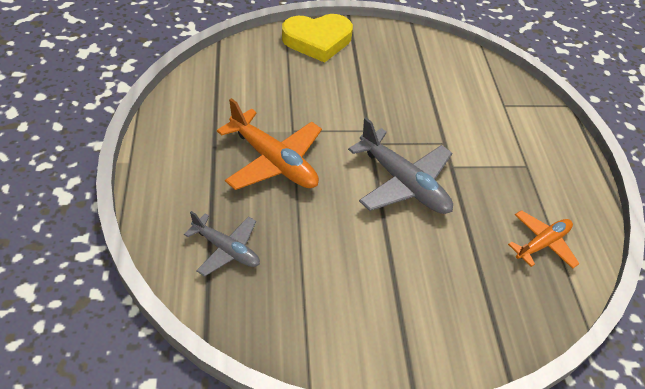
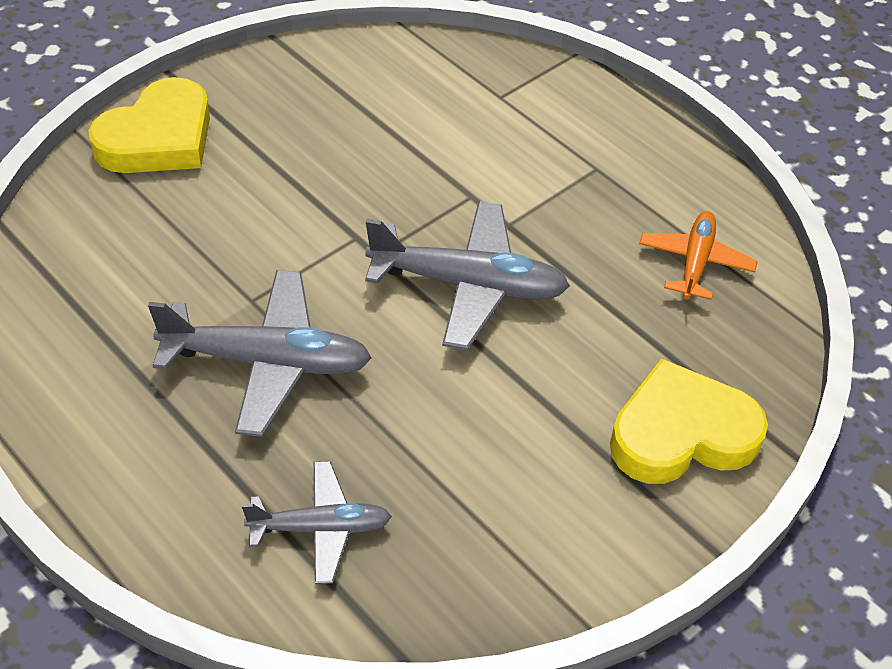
camera: 35 degrees left, 0 degrees up
orange plane [217,98,322,190] -> grey plane [148,270,372,437]
none -> yellow heart [610,358,768,484]

